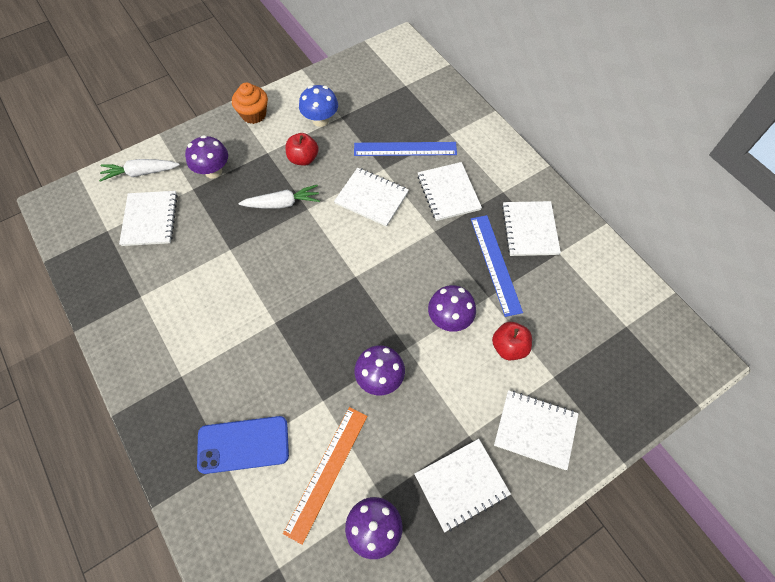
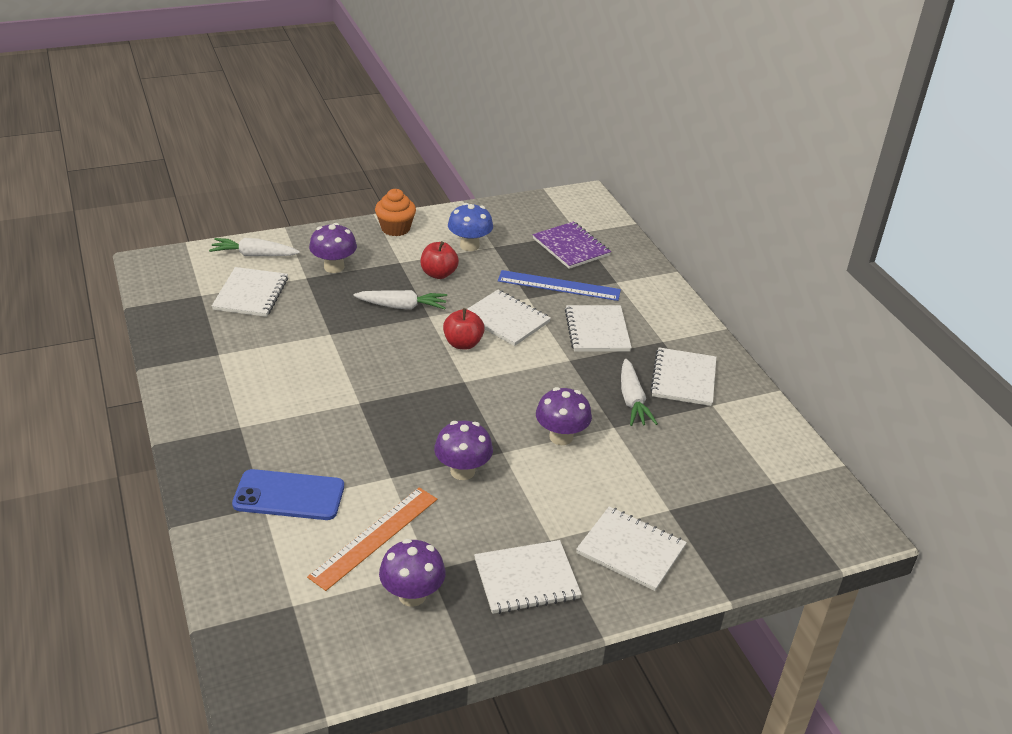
camera: 10 degrees right, 25 degrees down
blue ruler [471,215,523,317] -> white carrot [621,359,658,426]
red apple [492,322,532,360] -> red apple moved to [443,308,485,350]
none -> purple notebook [533,221,611,269]

